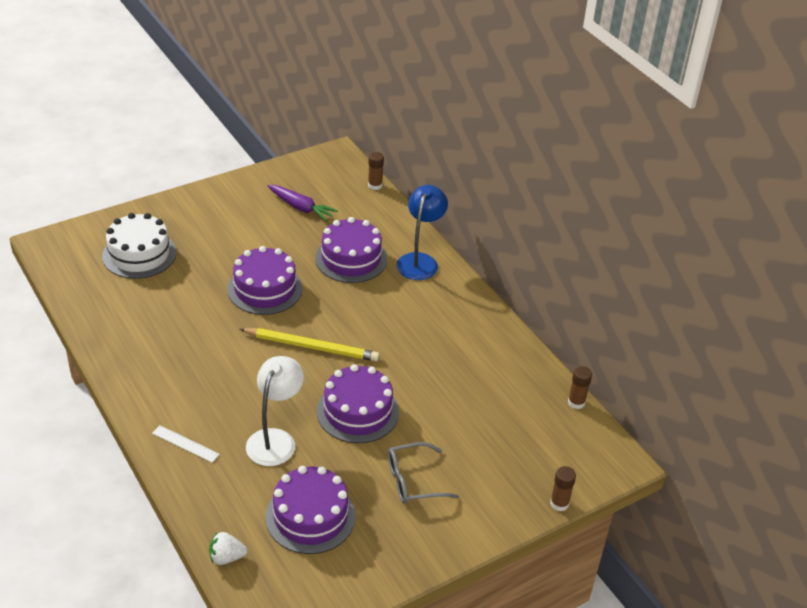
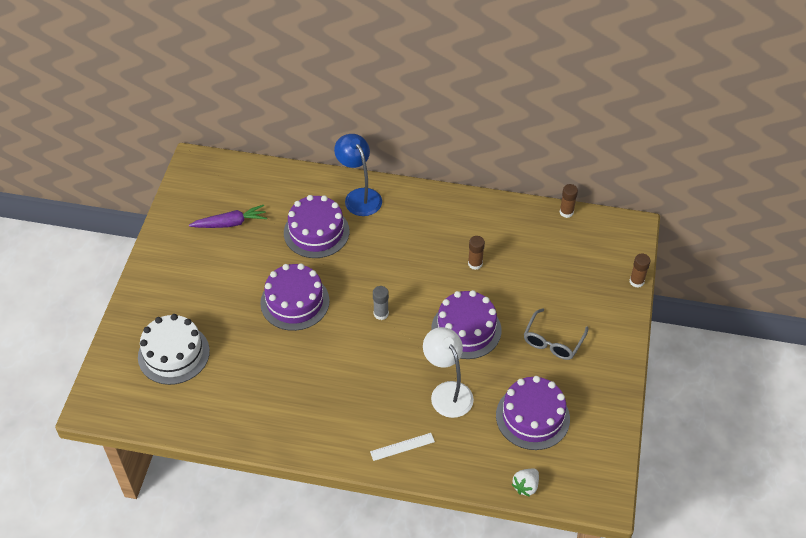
camera: 45 degrees left, 10 degrees up
yellow pencil [240,328,379,361] -> grey glue stick [373,286,389,320]
brown glue stick [368,152,384,190] -> brown glue stick moved to [468,236,485,270]

